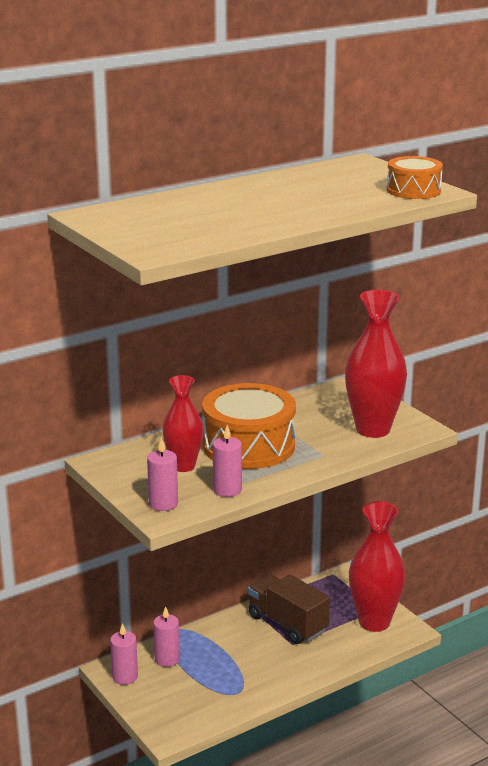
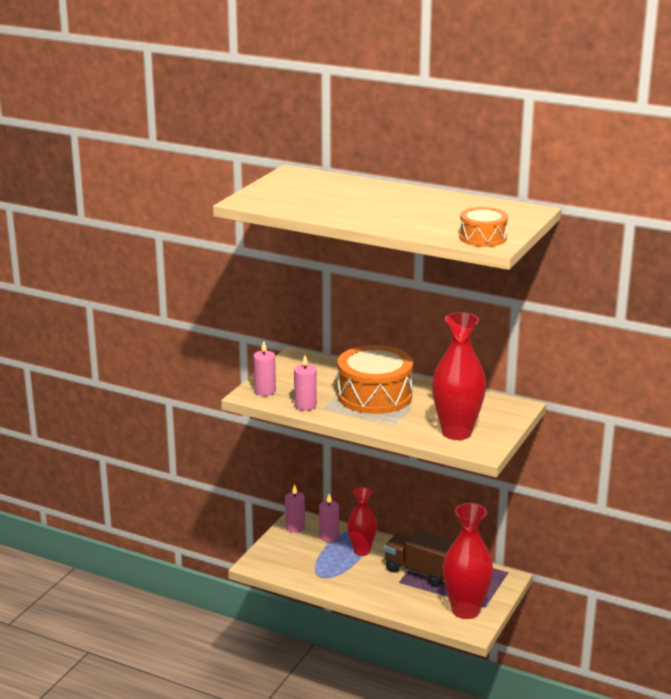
camera: 60 degrees right, 0 degrees up
red vase [162,375,204,472] -> red vase moved to [347,488,377,556]
brown truck [248,574,330,644] -> brown truck turned 75 degrees counterclockwise [384,530,454,587]

